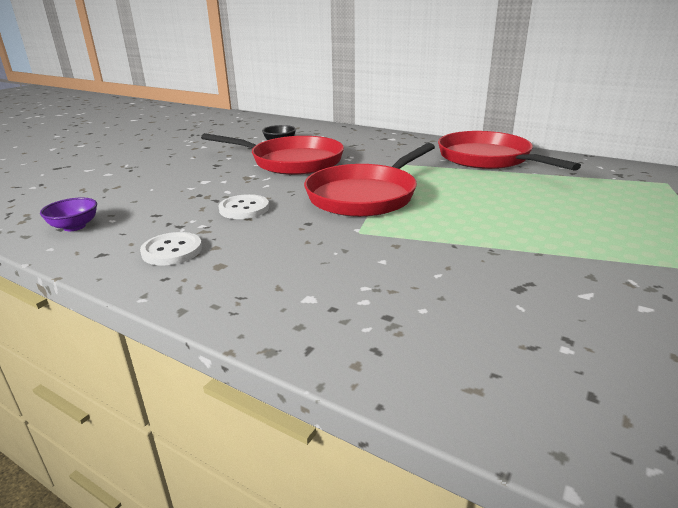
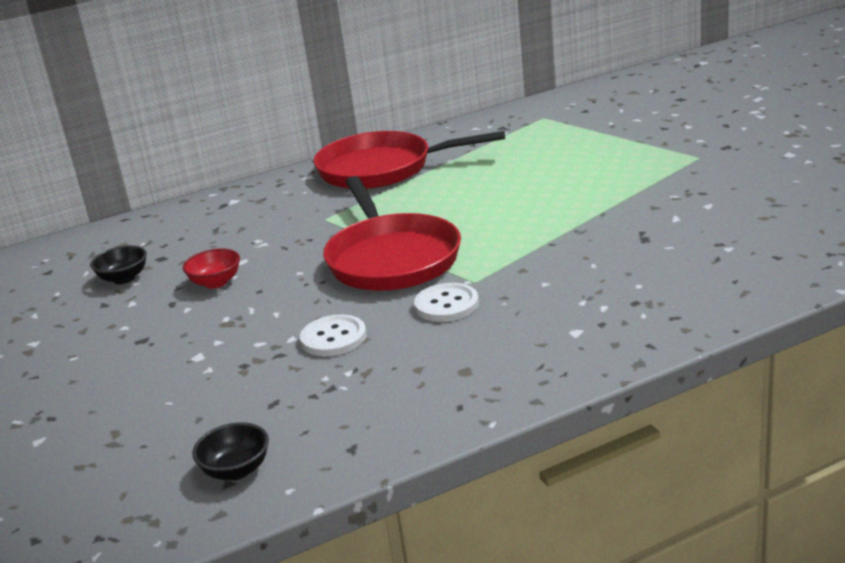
camera: 55 degrees left, 0 degrees up
purple bowl [40,197,97,231] -> black bowl [192,422,269,480]
white button [140,232,202,265] -> white button moved to [414,283,479,322]
red pan [201,133,344,175] -> red bowl [183,248,240,289]

